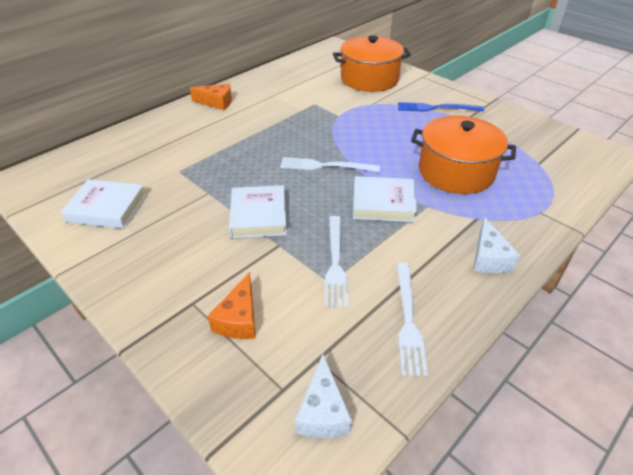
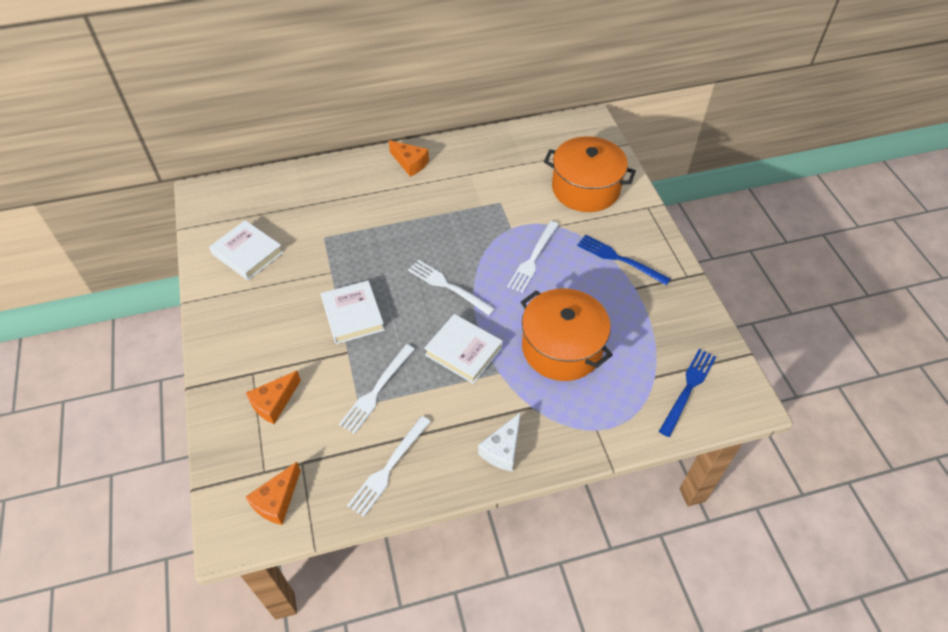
camera: 30 degrees right, 10 degrees up
white book [229,185,287,238] -> white book turned 45 degrees counterclockwise [321,280,385,344]
white cheese [295,354,352,438] -> orange cheese [246,462,301,525]
none -> white fork [507,221,559,293]
none -> blue fork [659,349,716,437]

